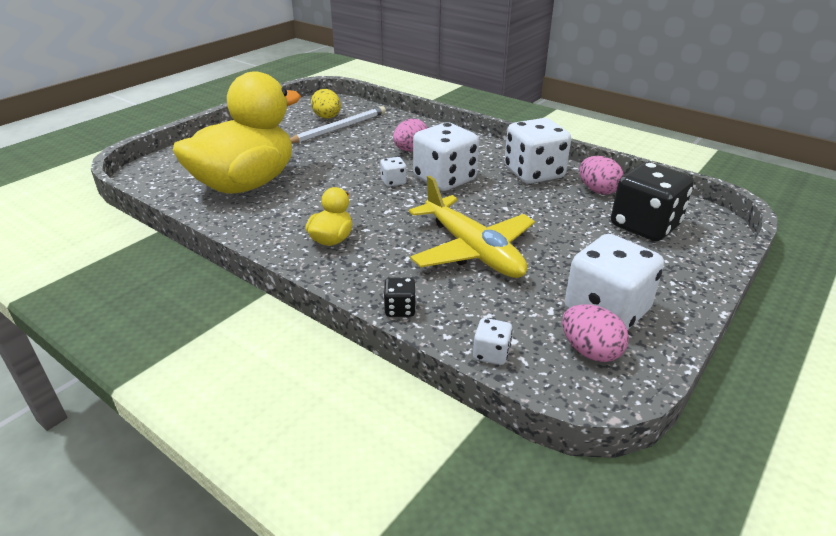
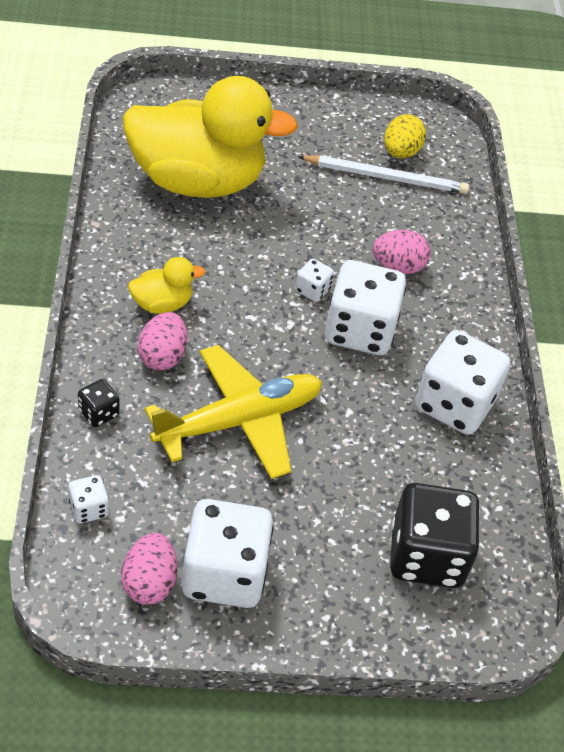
camera: 45 degrees right, 15 degrees up
yellow plane [409,175,535,278] -> yellow plane turned 135 degrees counterclockwise [145,345,322,479]
pink egg [579,156,623,194] -> pink egg moved to [137,312,187,370]

